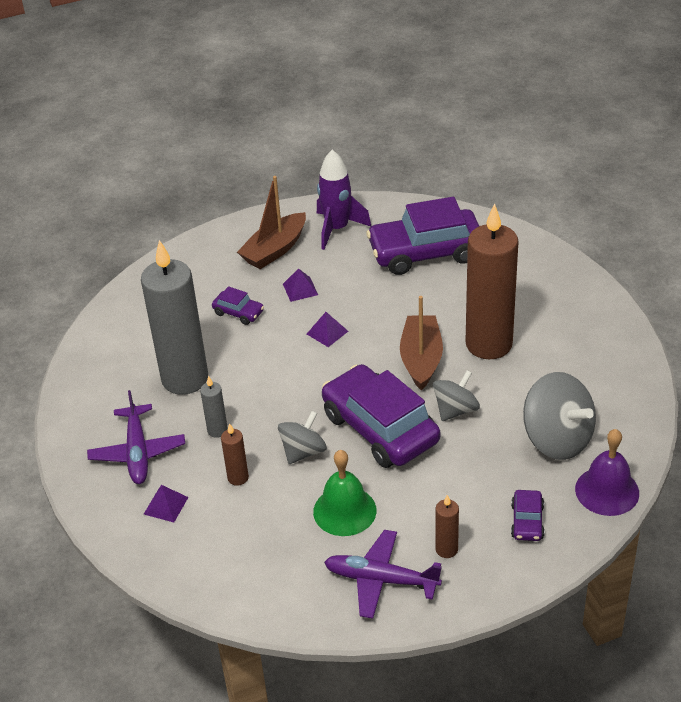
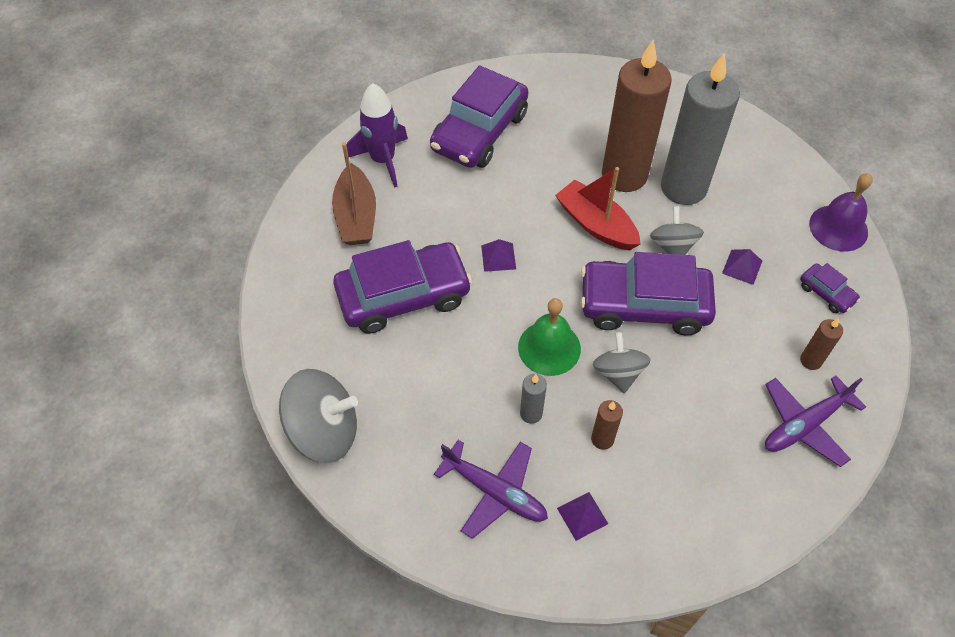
camera: 50 degrees left, 15 degrees up
grey candle [141,240,208,395] -> grey candle moved to [661,53,740,205]
purple car [212,286,264,325] -> purple car [333,240,472,334], size x2.28
purple pyramid [283,268,318,302] -> purple pyramid moved to [722,249,762,285]
green bell [313,450,377,536] -> green bell moved to [518,298,581,376]
brown boat [400,296,443,390] -> red boat [555,167,640,250]
grey spinning top [523,372,596,460] -> grey spinning top moved to [279,369,358,463]

